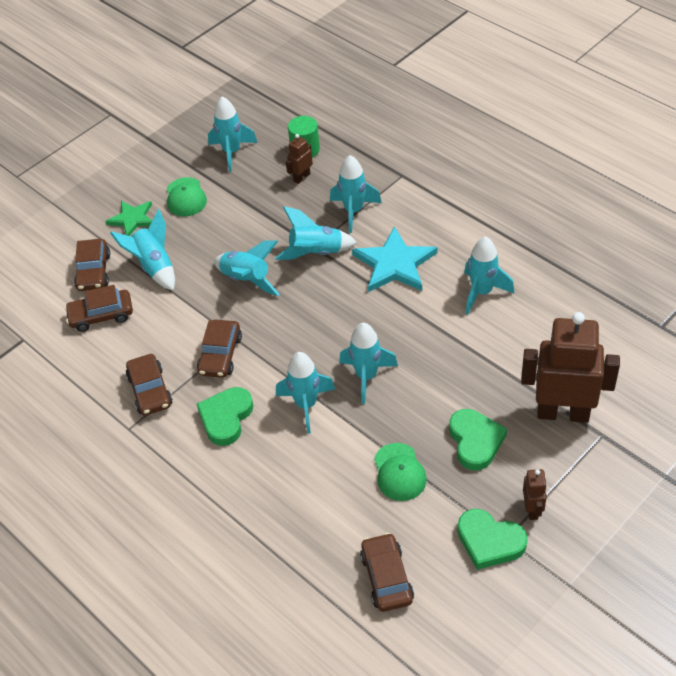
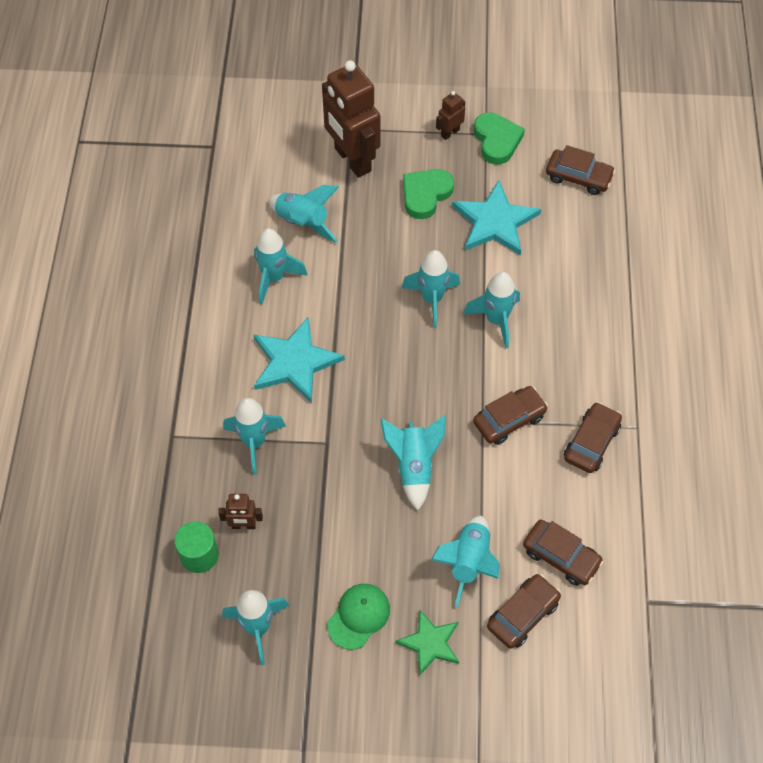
camera: 135 degrees left, 10 degrees up
green heart [197,387,253,446] -> none
turquoise rocket [275,206,357,260] -> turquoise rocket moved to [268,185,339,243]
brown car [360,533,414,612] -> brown car turned 105 degrees counterclockwise [546,145,615,195]
green cap [374,443,427,501] -> turquoise star [452,180,541,256]

